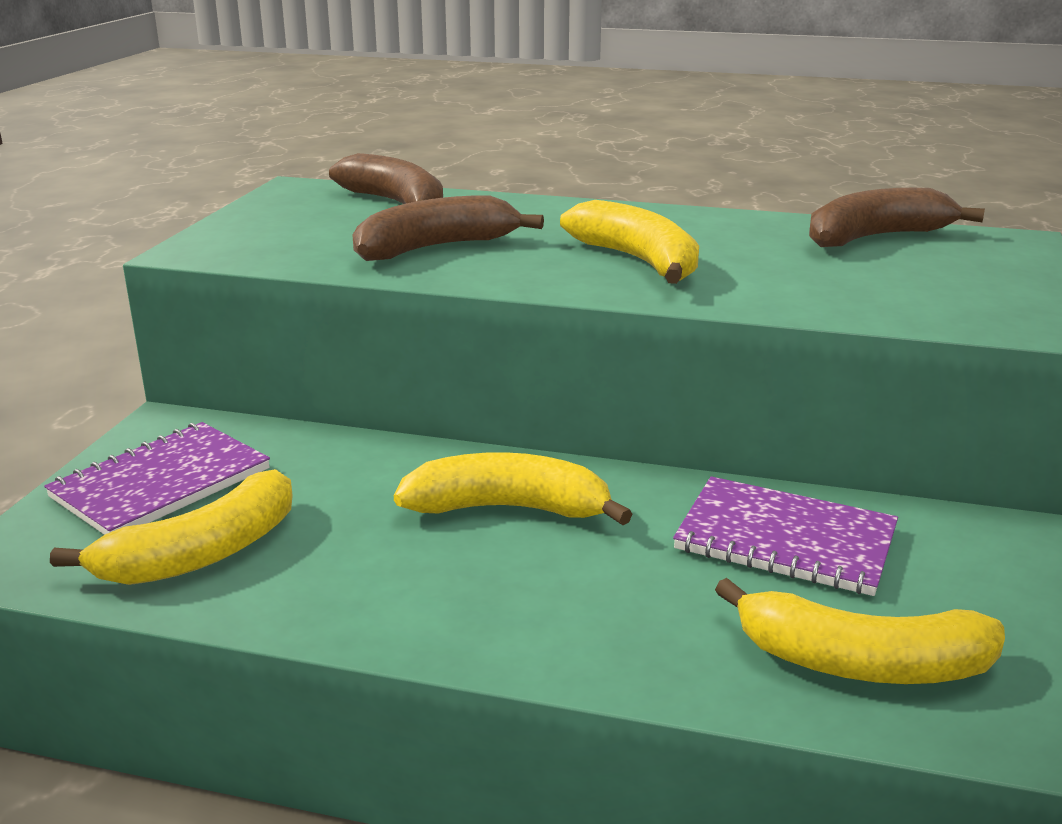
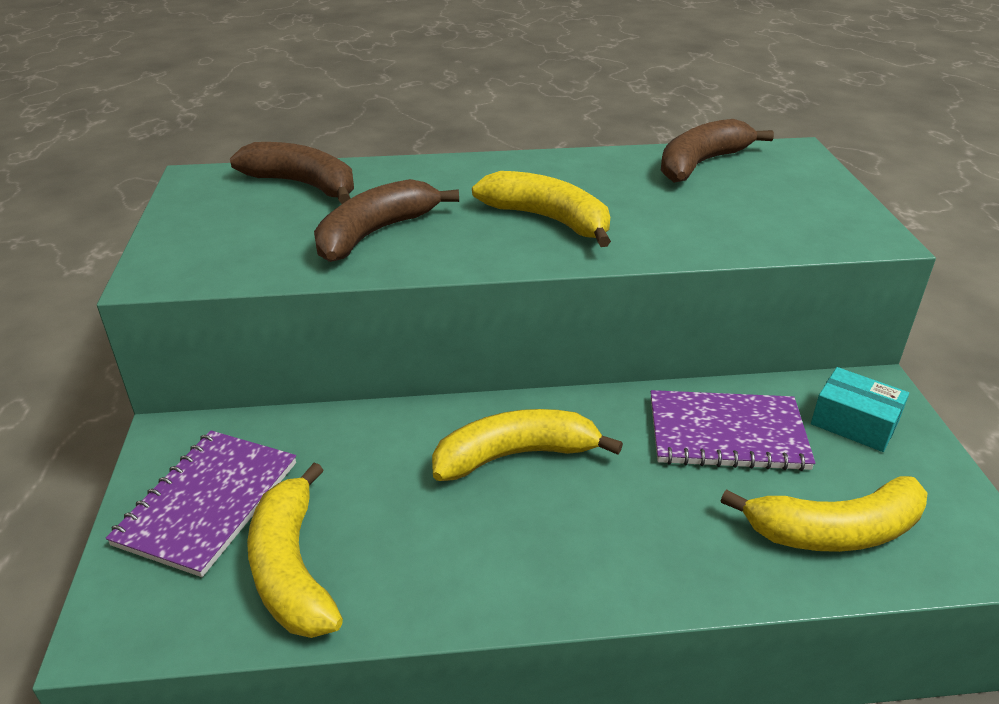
camera: 20 degrees left, 10 degrees up
yellow banana [50,469,293,585] -> yellow banana turned 135 degrees clockwise [247,463,343,638]
none -> turquoise box [811,367,909,452]

